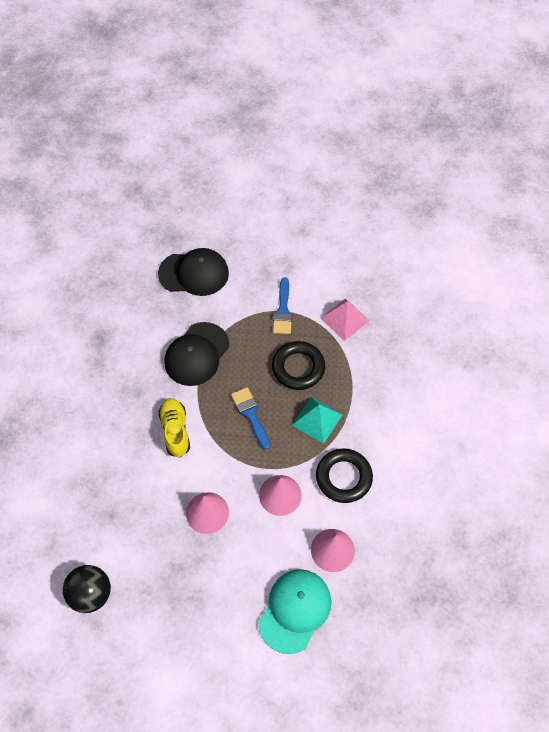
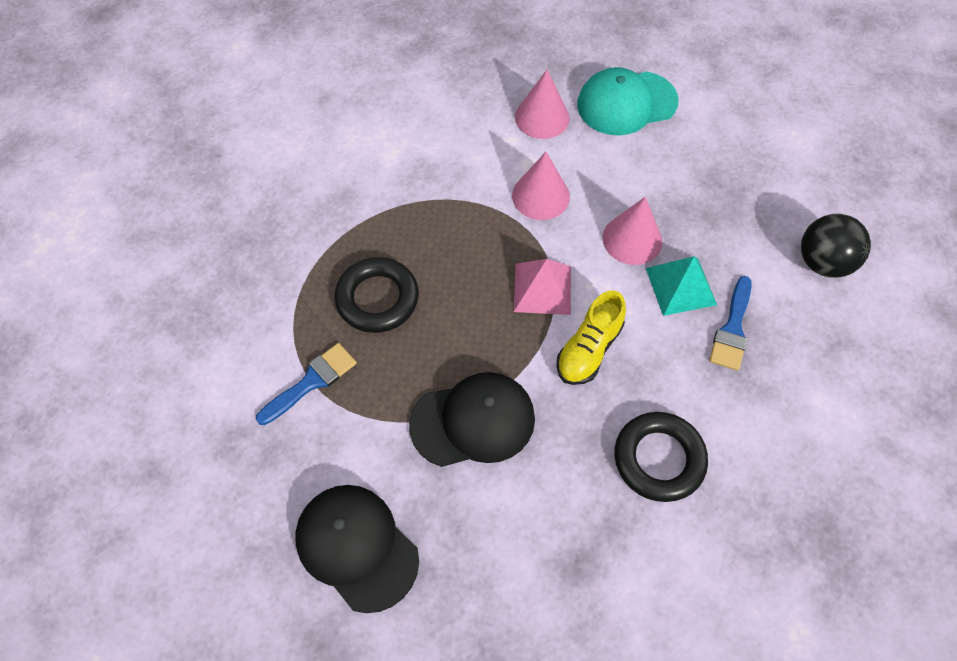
camera: 135 degrees left, 0 degrees up
blue brush [231,387,271,450] -> blue brush moved to [709,276,752,371]
turquoise pyramid [292,397,342,444] -> turquoise pyramid moved to [646,256,717,316]
black ring [316,448,373,503] -> black ring moved to [615,412,708,502]
pink pyramid [321,298,370,341] -> pink pyramid moved to [514,259,571,315]

